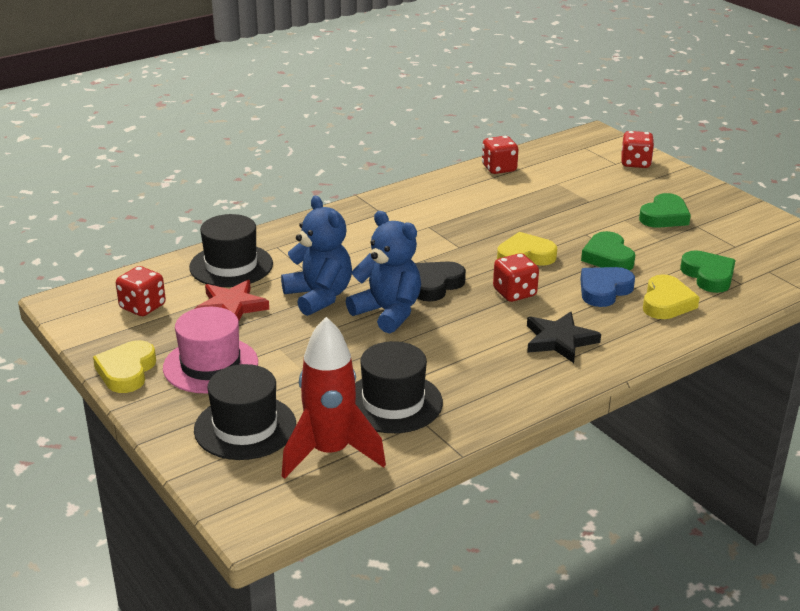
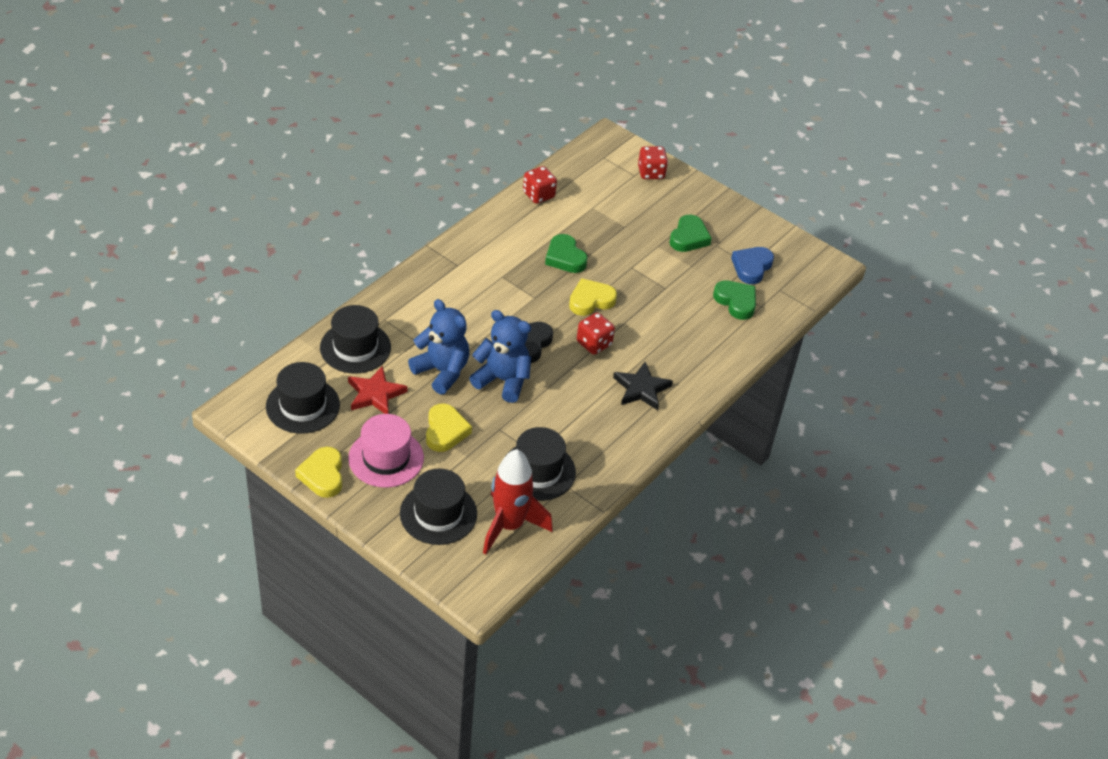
camera: 20 degrees left, 15 degrees up
red dice [116,266,166,316] -> black hat [266,362,340,434]
blue heart [580,267,635,307] -> blue heart moved to [731,247,774,284]
green heart [581,231,635,271] -> green heart moved to [545,234,588,273]
yellow heart [643,274,700,319] -> yellow heart moved to [426,403,472,452]

